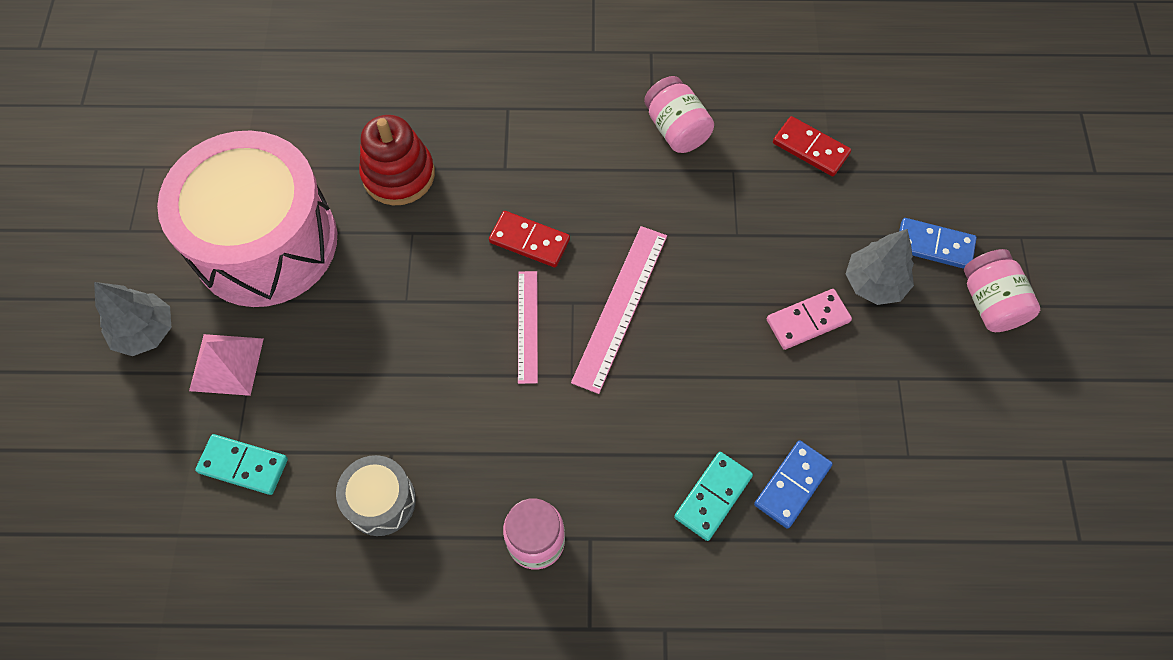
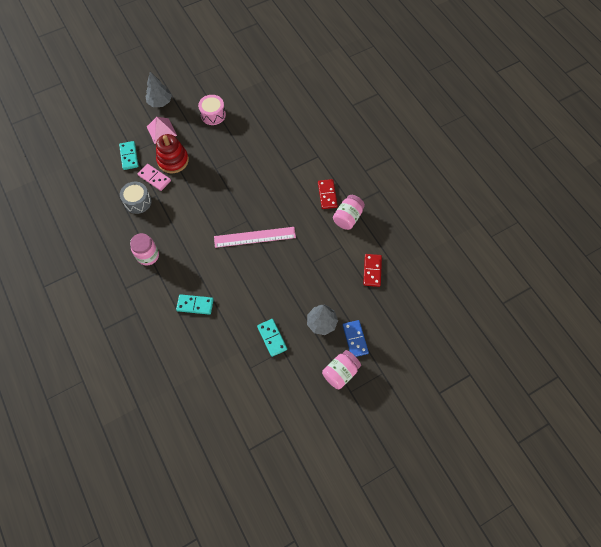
camera: 60 degrees right, 0 degrees up
pink drum [157,131,337,307] -> pink drum [198,95,226,125], size x0.43
red stacking toy [359,115,435,205] -> red stacking toy moved to [156,134,189,173]
red domino [489,211,570,267] -> red domino moved to [318,179,338,209]
pink ruler [518,271,538,384] -> none
blue domino [754,441,833,529] -> none
pink domino [767,289,852,350] -> pink domino moved to [138,164,171,191]
none -> turquoise domino [257,319,287,357]

